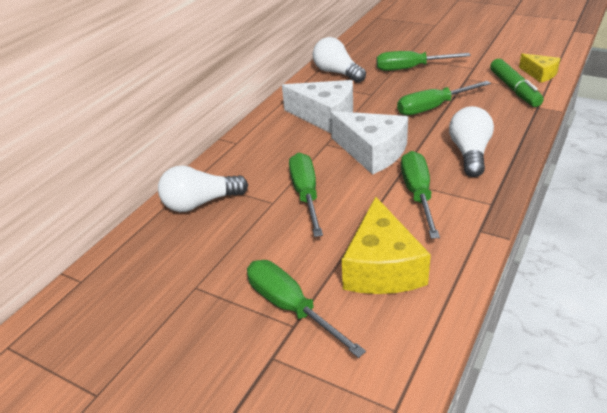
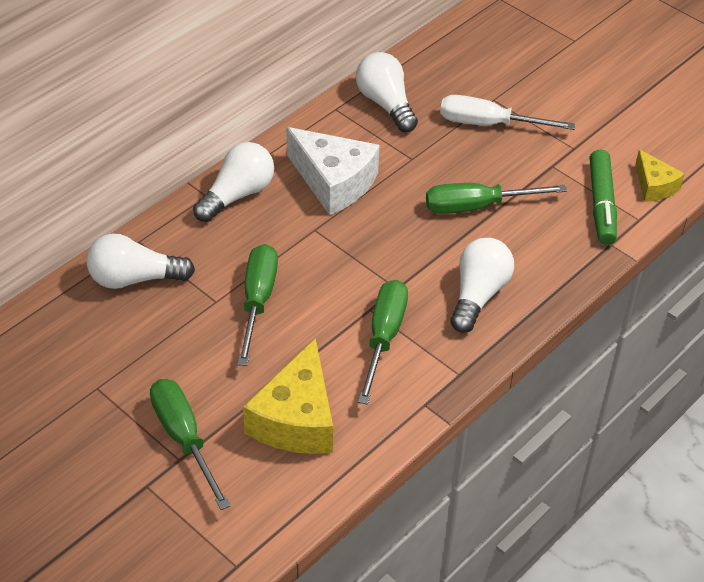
camera: 10 degrees right, 10 degrees up
white cheese [330,111,408,175] -> none
green screwdriver [376,51,471,71] -> white screwdriver [440,95,575,130]
none -> white light bulb [193,142,274,222]

